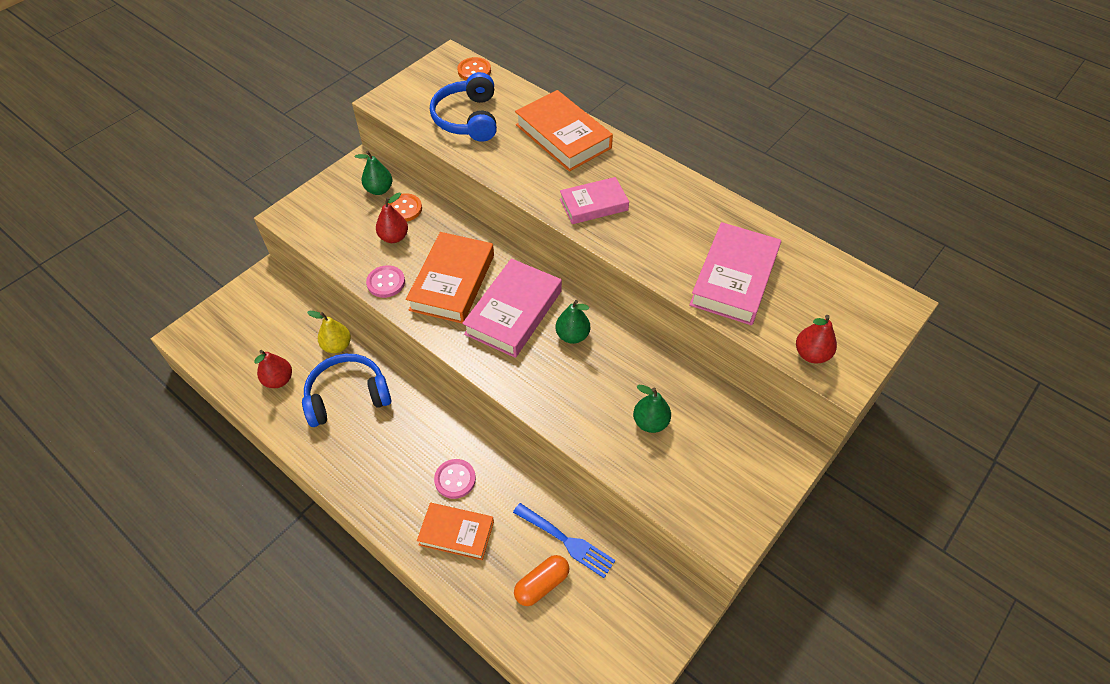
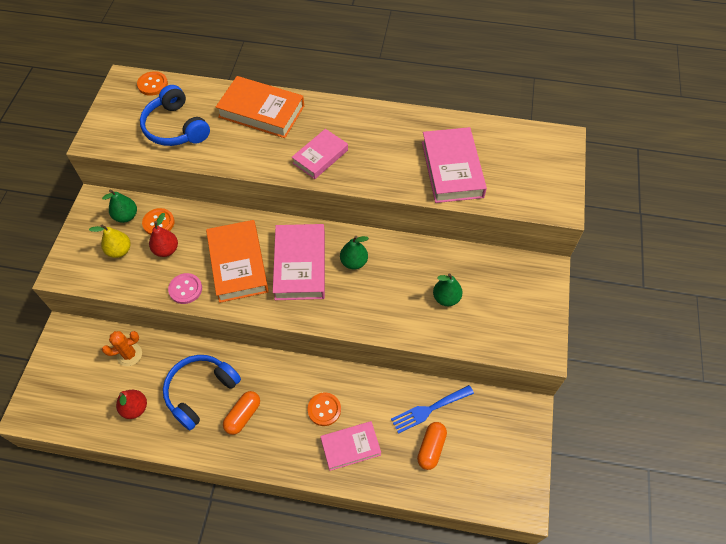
camera: 30 degrees left, 5 degrees up
yellow pear [307,311,351,353] -> yellow pear moved to [89,224,131,258]
orange book [417,503,494,560] -> pink book [320,421,381,471]
pink button [434,459,476,499] -> orange button [308,392,341,426]
blue fork [513,503,616,578] -> blue fork turned 150 degrees clockwise [391,385,474,434]
red pear [796,315,837,364] -> none
none -> orange cactus [102,331,142,366]
none -> orange capsule [223,391,260,435]

